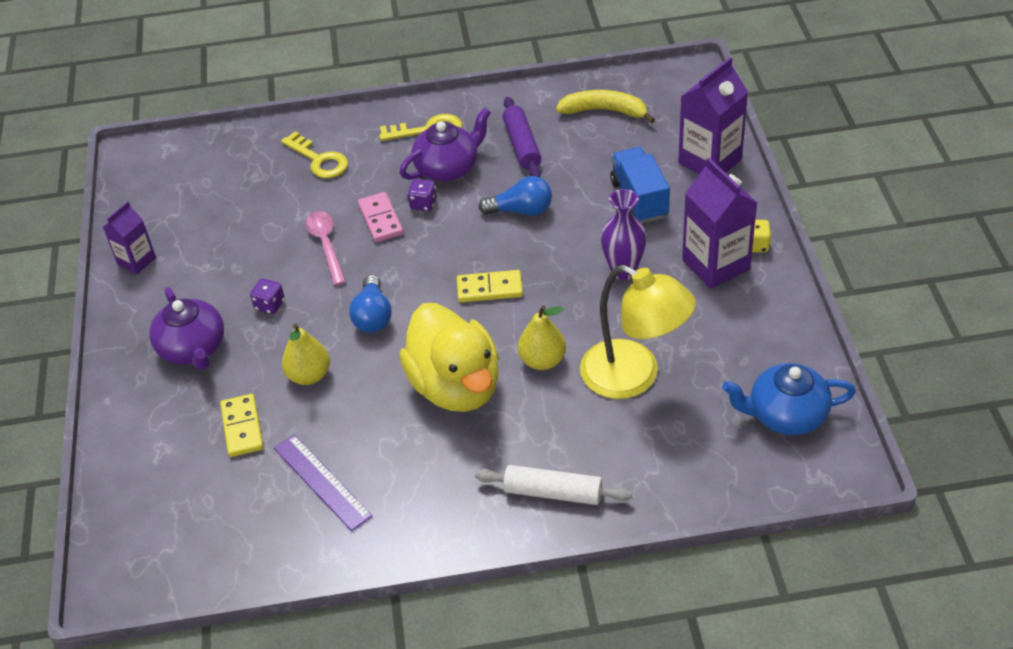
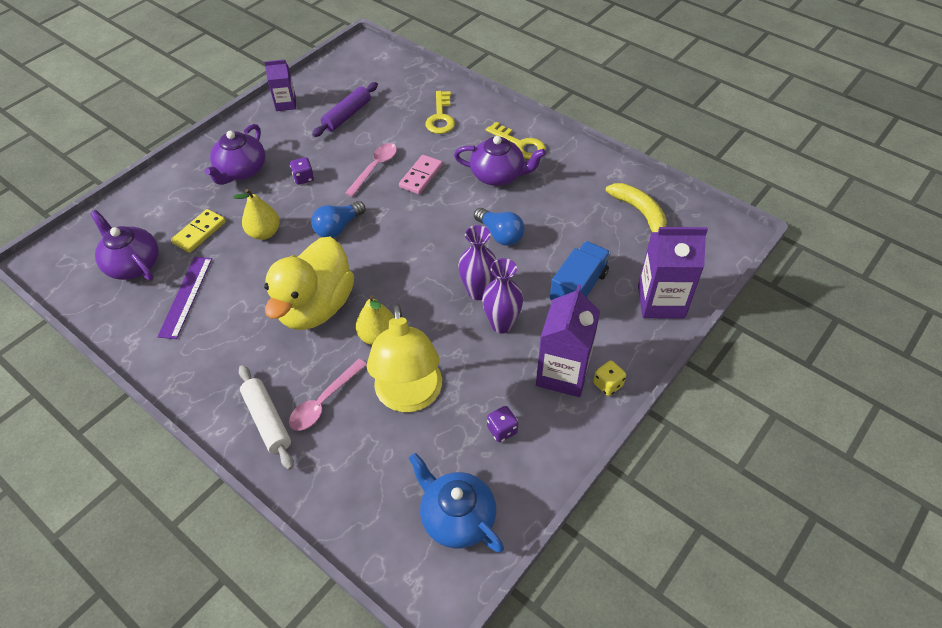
camera: 45 degrees right, 5 degrees up
purple dice [407,179,437,211] -> purple dice moved to [487,406,518,442]
yellow domino [457,270,523,302] -> none
purple rolling pin [503,97,541,177] -> purple rolling pin moved to [312,82,378,137]
none -> purple teapot [90,210,159,281]
none -> pink spoon [289,359,367,431]
none -> purple vase [458,225,496,300]

